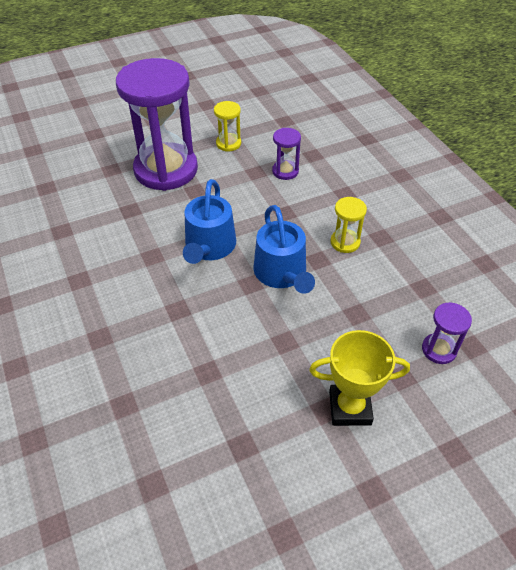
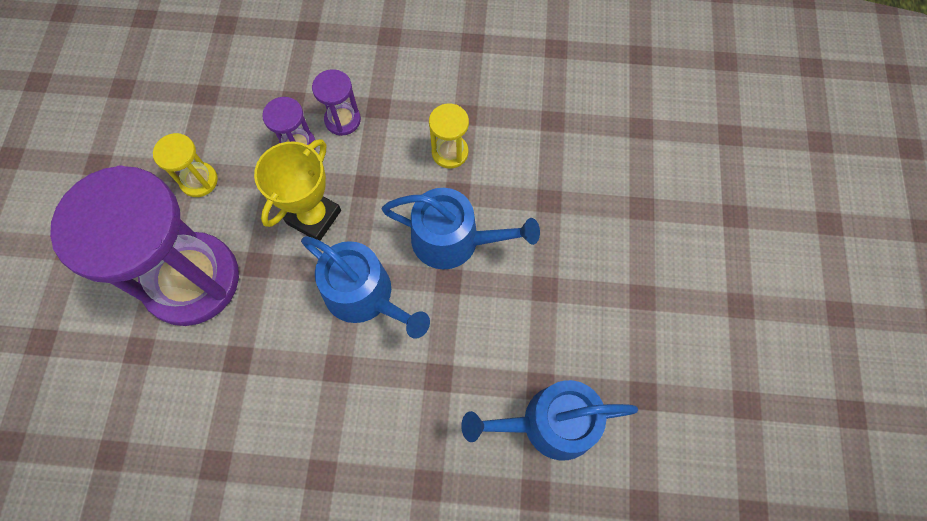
camera: 60 degrees left, 20 degrees up
yellow trophy [309,330,410,426] -> yellow trophy moved to [254,139,341,241]
purple hourglass [422,302,472,364] -> purple hourglass moved to [312,69,361,136]
none -> blue watering can [461,380,638,460]

